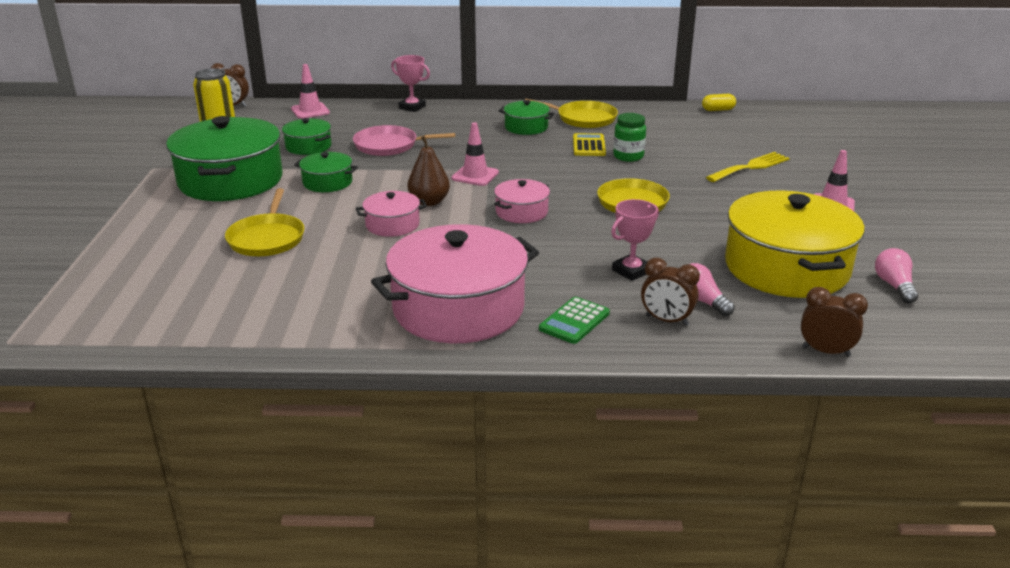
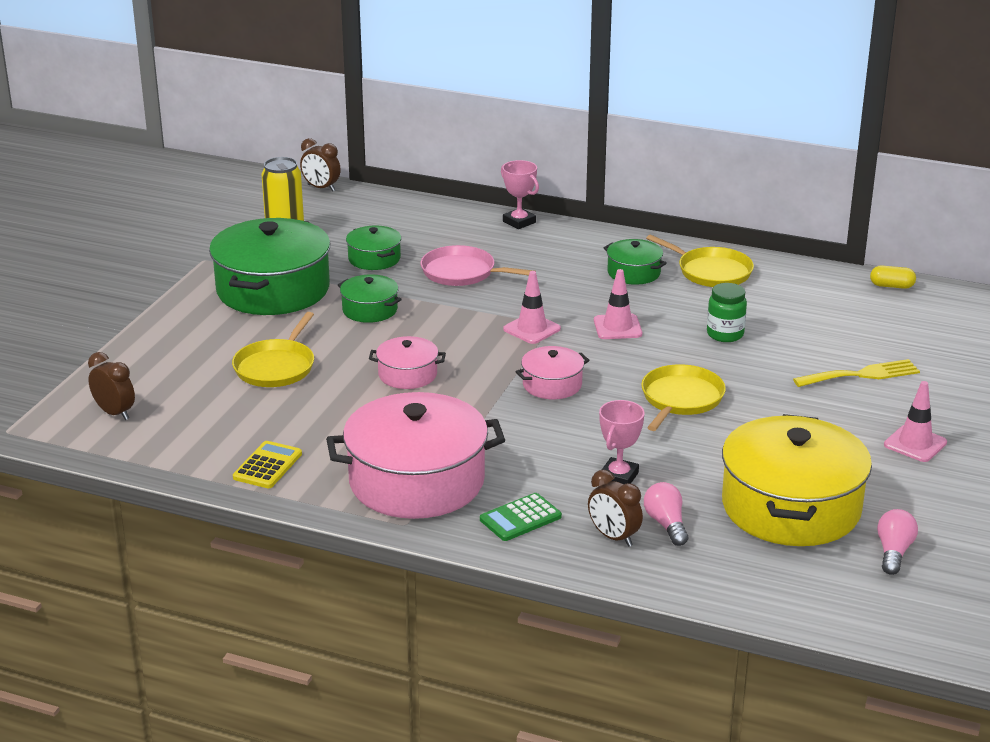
camera: 20 degrees right, 0 degrees up
pink traffic cone [291,64,330,119] -> pink traffic cone moved to [594,269,642,339]
brown pear [408,136,450,206] -> none
yellow calculator [573,133,606,156] -> yellow calculator moved to [233,441,302,488]
pink trophy [611,199,659,281] -> pink trophy turned 45 degrees counterclockwise [599,400,645,484]
brown clock [801,287,868,357] -> brown clock moved to [88,352,135,420]

